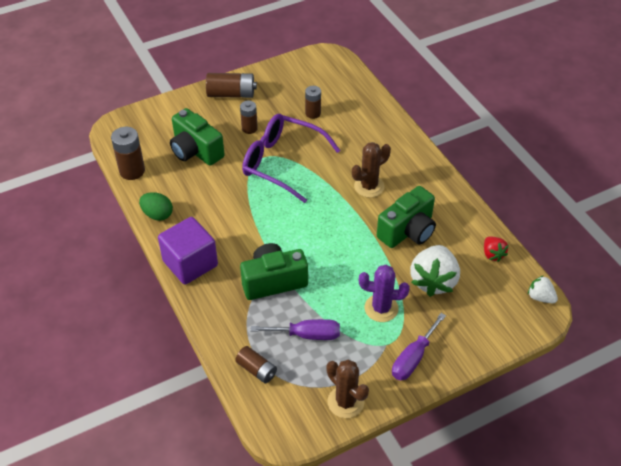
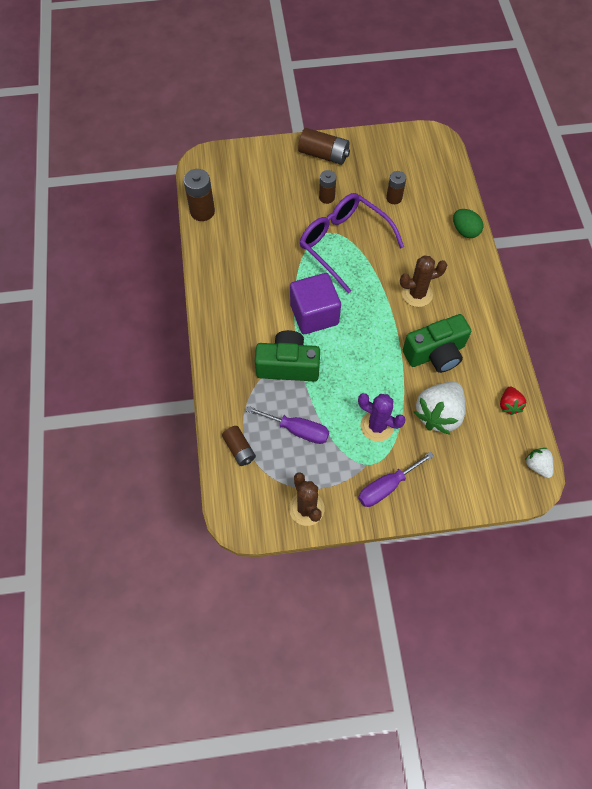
camera: 20 degrees right, 15 degrees up
green egg [139,192,173,221] -> green egg moved to [453,209,483,238]
purple cube [158,217,218,285] -> purple cube moved to [290,273,341,334]
green camera [170,108,225,166] -> none

